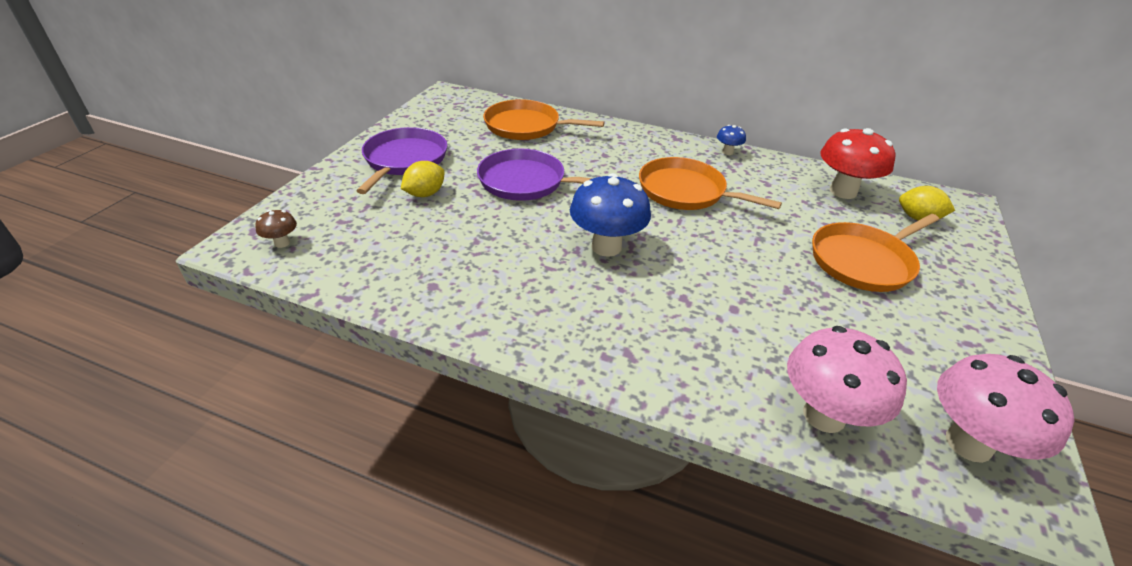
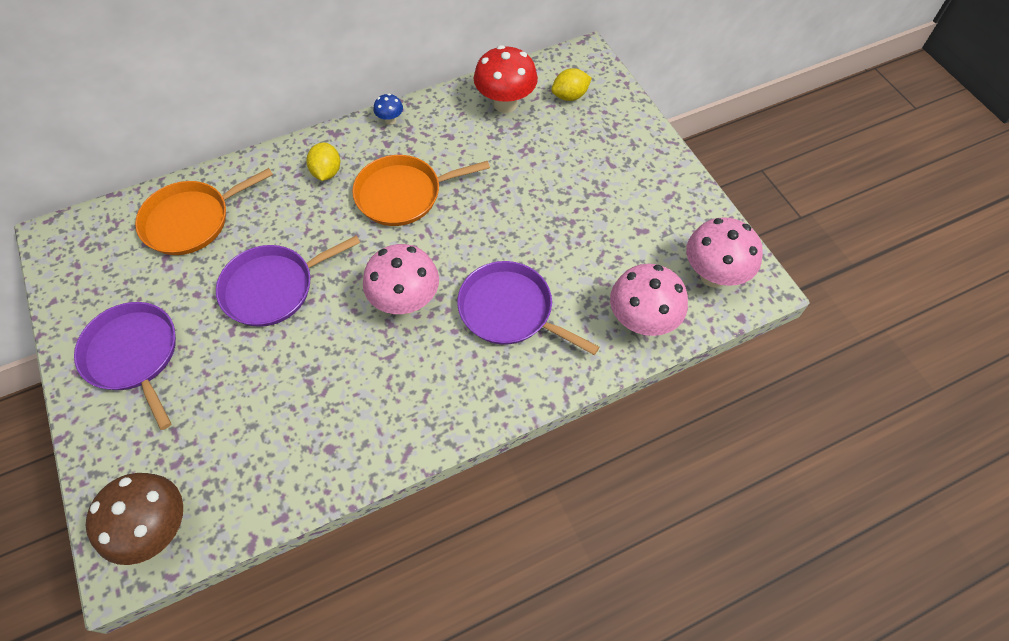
camera: 45 degrees left, 20 degrees up
brown mushroom [255,210,297,248] -> brown mushroom [85,473,183,565], size x2.15
yellow lemon [401,161,445,197] -> yellow lemon moved to [306,142,340,181]
blue mushroom [570,173,651,257] -> pink mushroom [363,244,439,314]
orange pan [812,214,939,292] -> none
none -> purple pan [457,261,599,355]

